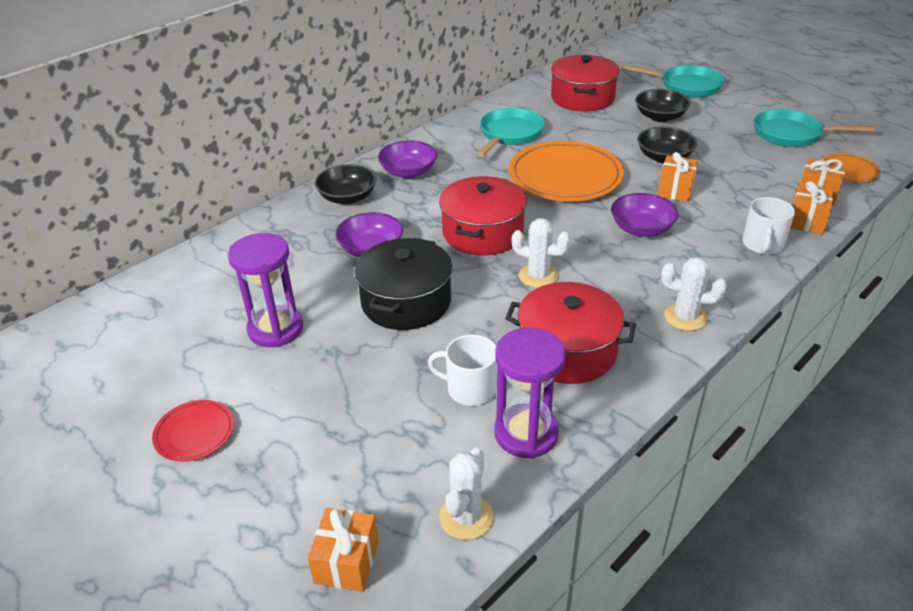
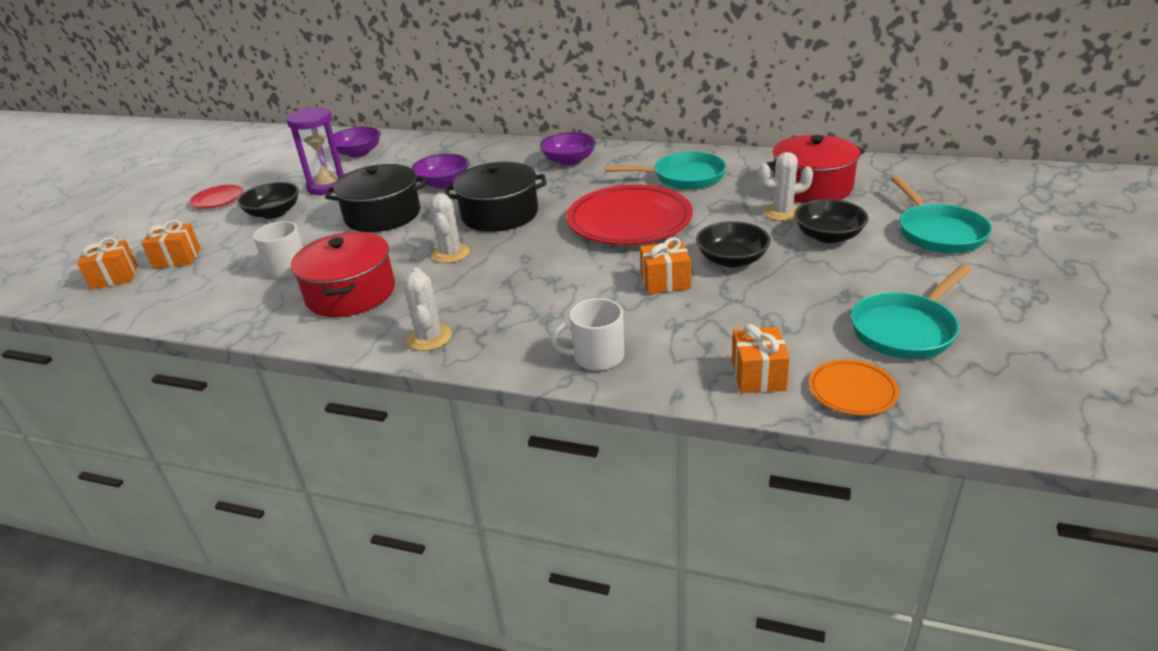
camera: 65 degrees right, 5 degrees down
black bowl [315,164,377,204] -> black bowl moved to [237,182,299,219]
red pot [439,176,527,255] -> black pot [445,162,547,232]
white cactus [439,448,494,540] -> white cactus moved to [758,152,813,221]
purple hourglass [494,328,566,459] -> none
orange plate [509,141,624,201] -> red plate [567,185,693,245]
purple bowl [611,193,678,237] -> purple bowl moved to [328,126,381,157]
turquoise pan [754,109,875,147] -> turquoise pan turned 120 degrees counterclockwise [851,264,972,359]
orange gift [790,181,833,234] -> orange gift moved to [142,220,201,269]

